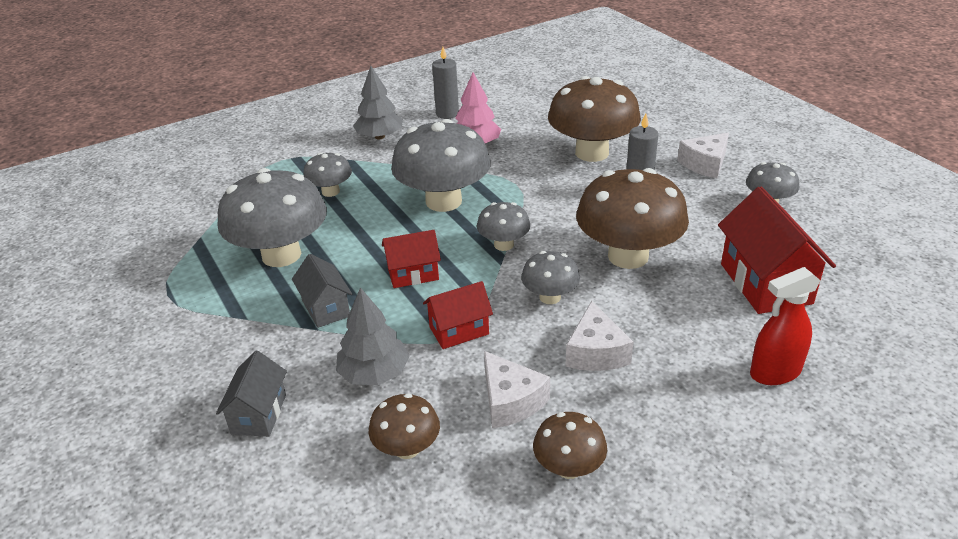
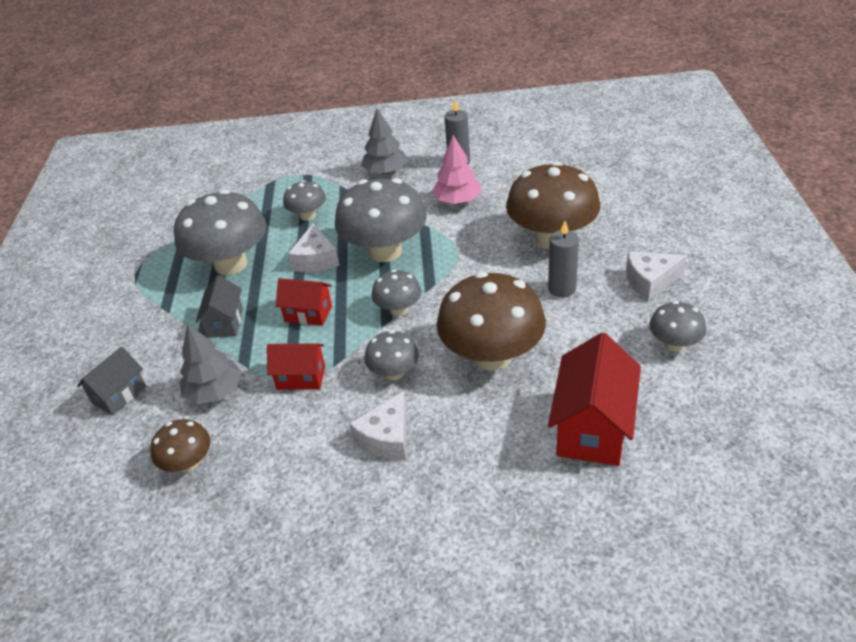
camera: 30 degrees right, 5 degrees up
white cheese [484,351,550,428] -> white cheese moved to [288,223,339,272]
brown mushroom [533,412,607,479] -> none
red spray bottle [750,267,821,385] -> none

